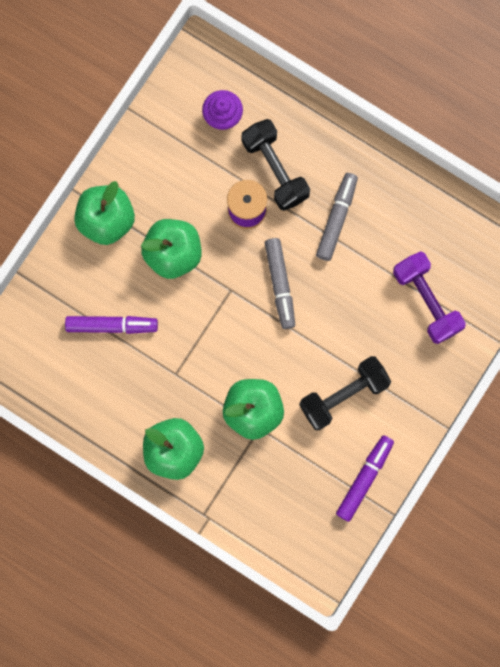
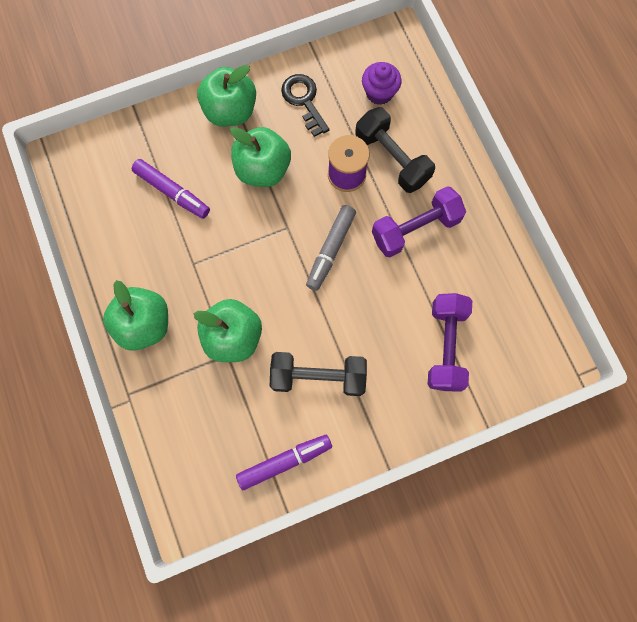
camera: 35 degrees right, 5 degrees down
black dumbbell [241,119,310,211] -> black dumbbell turned 45 degrees counterclockwise [355,107,435,193]
grey marker [316,173,358,261] -> purple dumbbell [372,186,466,257]
none -> black key [281,74,329,137]

